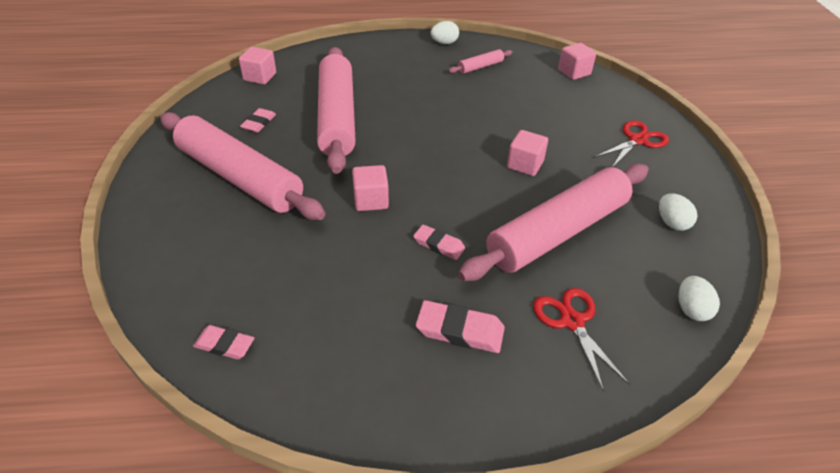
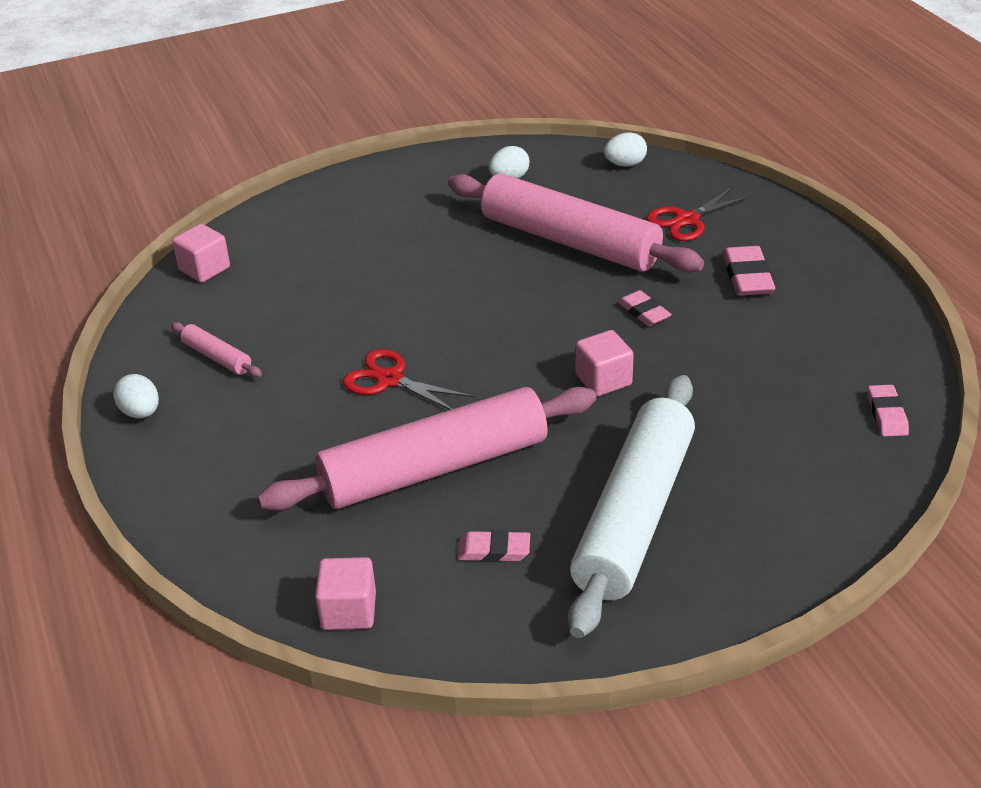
camera: 105 degrees left, 5 degrees down
pink rolling pin [160,112,325,220] -> white rolling pin [568,375,695,638]
pink eraser [413,225,465,260] -> pink eraser turned 45 degrees counterclockwise [617,290,672,326]
pink cube [507,130,548,176] -> none
red scissors [595,121,669,167] -> red scissors moved to [343,349,475,410]

